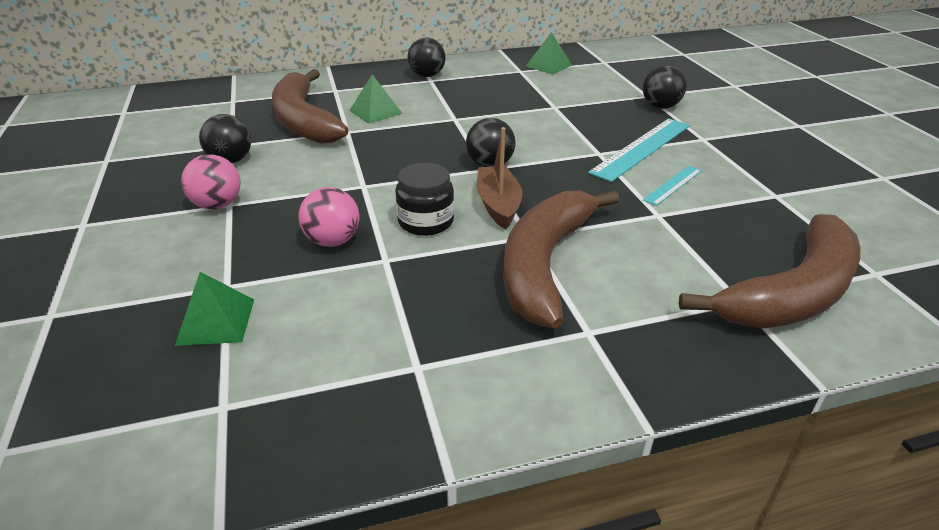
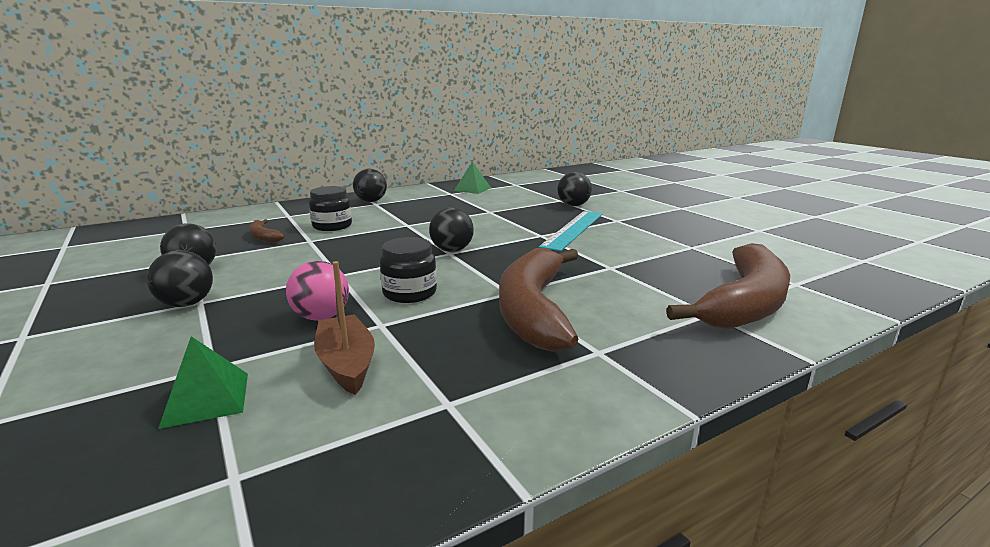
camera: 15 degrees left, 15 degrees down
pink ball [181,154,241,210] -> black ball [147,250,213,307]
brown banana [272,69,349,144] -> brown banana [249,219,285,243], size x0.44
green pyramid [349,75,403,124] -> black jar [309,186,352,231]
brown boat [477,127,523,229] -> brown boat moved to [314,261,375,395]
turquoise ruler [643,166,702,206] -> none

